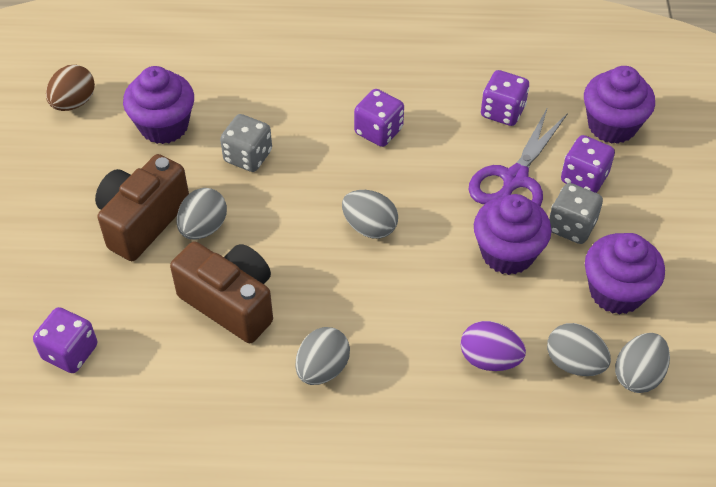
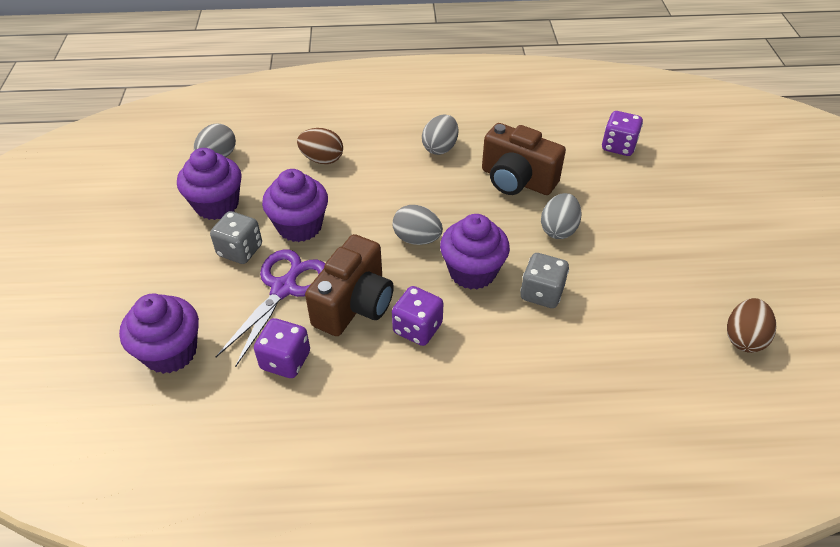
camera: 175 degrees right, 5 degrees down
brown camera [95,154,189,261] -> brown camera moved to [305,234,394,336]
purple cupcake [123,66,194,144] -> purple cupcake moved to [440,214,510,290]
purple egg [461,321,526,371] -> brown egg [297,128,343,164]
grey egg [547,323,611,376] -> none
purple dice [561,135,615,193] -> none

